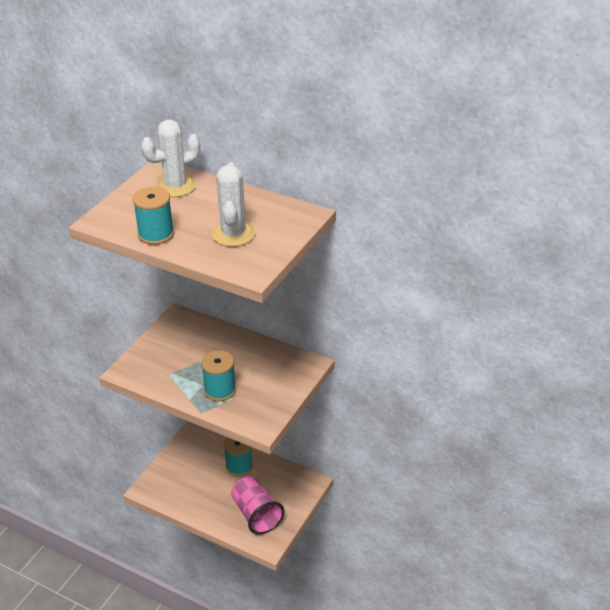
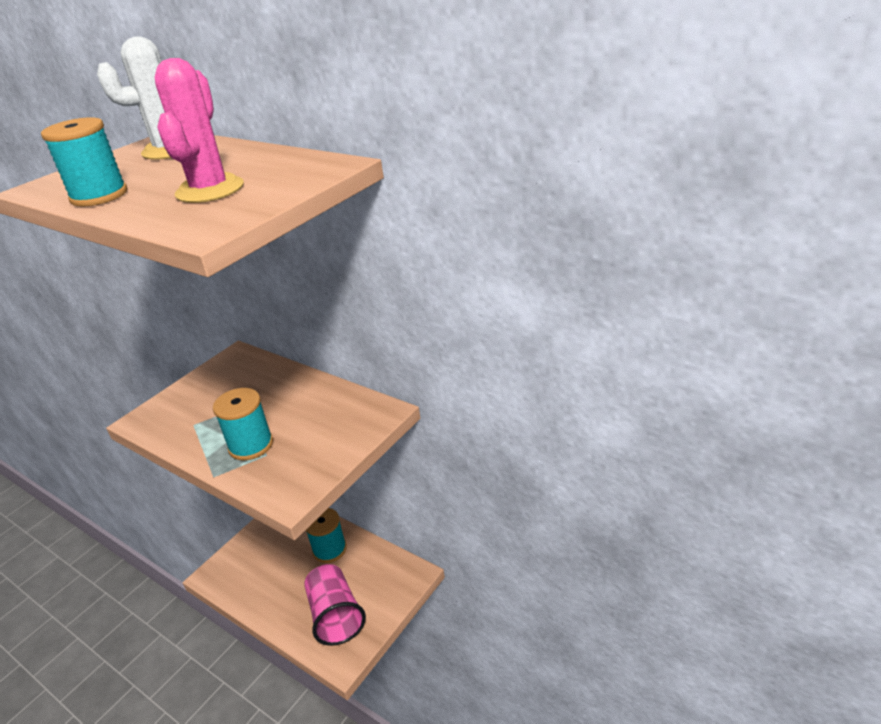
camera: 10 degrees right, 5 degrees down
white cactus [212,163,255,247] -> pink cactus [155,58,244,203]

